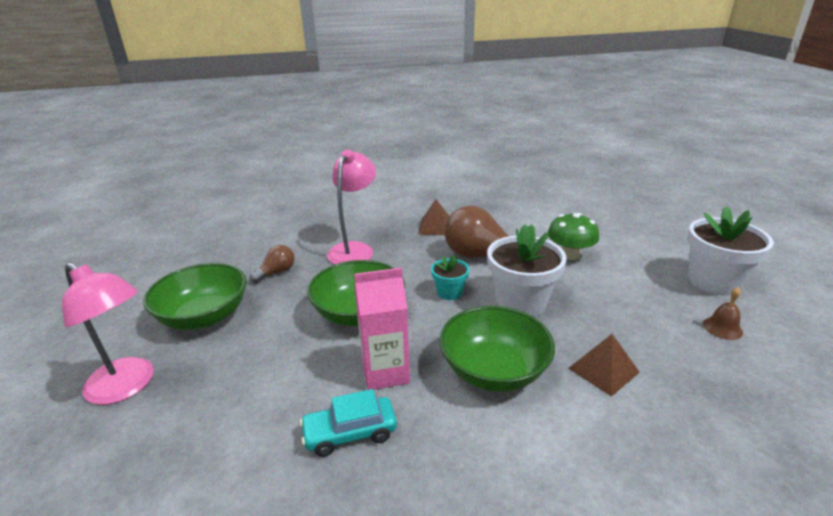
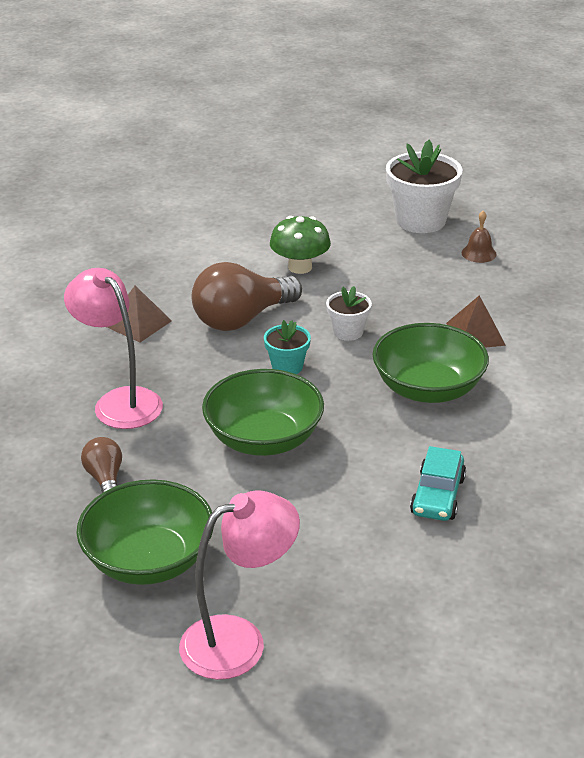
camera: 60 degrees left, 5 degrees up
pink carton [354,267,410,390] -> none
white flower pot [487,224,567,317] -> white flower pot [326,286,372,341], size x0.53

